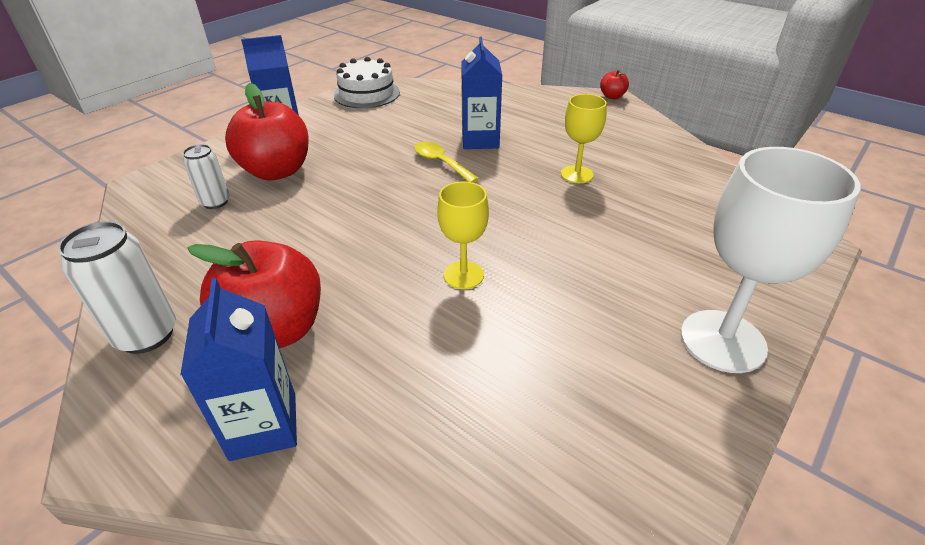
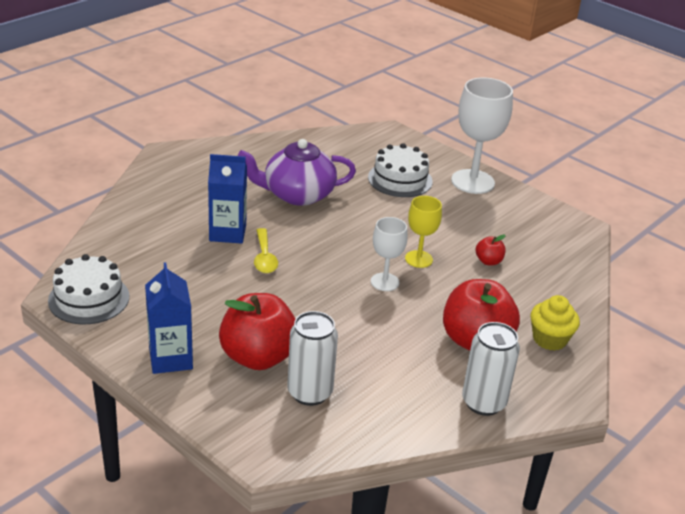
camera: 90 degrees left, 5 degrees down
blue carton [180,278,297,461] -> yellow cupcake [531,295,580,351]
white can [183,144,230,209] -> white can [287,311,338,406], size x1.59
yellow spoon [414,142,479,183] -> yellow spoon turned 60 degrees counterclockwise [254,228,278,273]
yellow goblet [561,94,607,183] -> purple teapot [238,139,356,206]
red apple [600,70,629,99] -> red apple moved to [476,234,506,265]
none -> white cake [368,143,433,197]
none -> white goblet [371,217,408,291]

